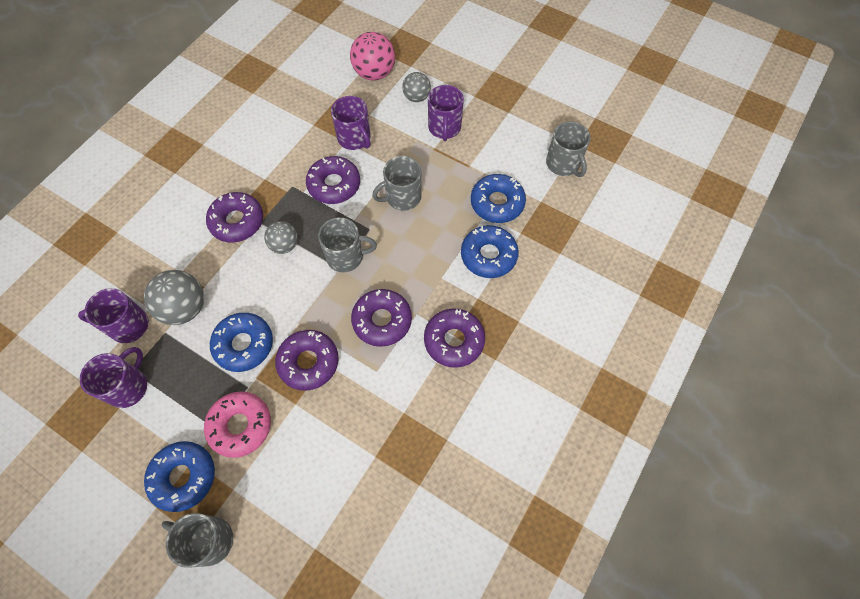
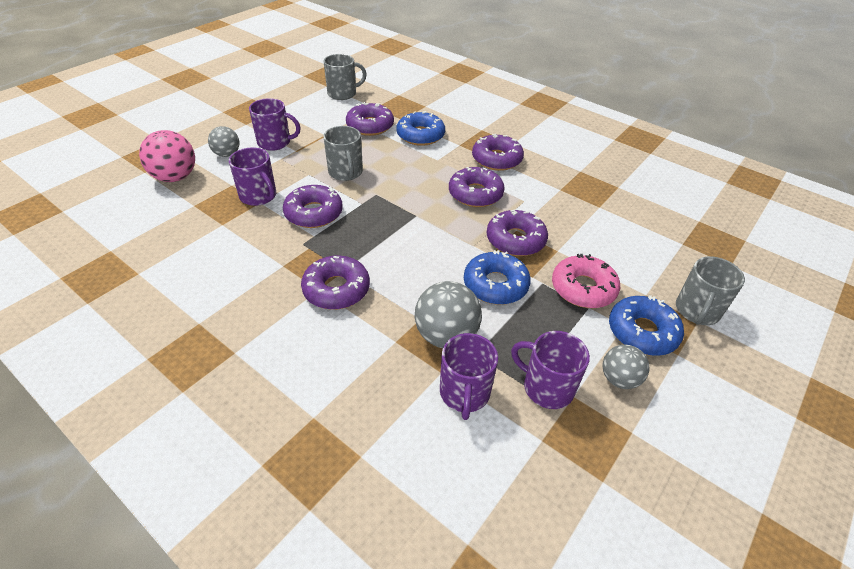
camera: 85 degrees left, 20 degrees down
grey ball [264,221,298,254] -> grey ball moved to [602,345,650,389]
grey mug [318,217,377,272] -> none
purple mug [331,96,371,150] -> purple mug turned 75 degrees clockwise [229,148,276,206]
blue donut [471,174,526,223] -> purple donut [346,102,394,136]

